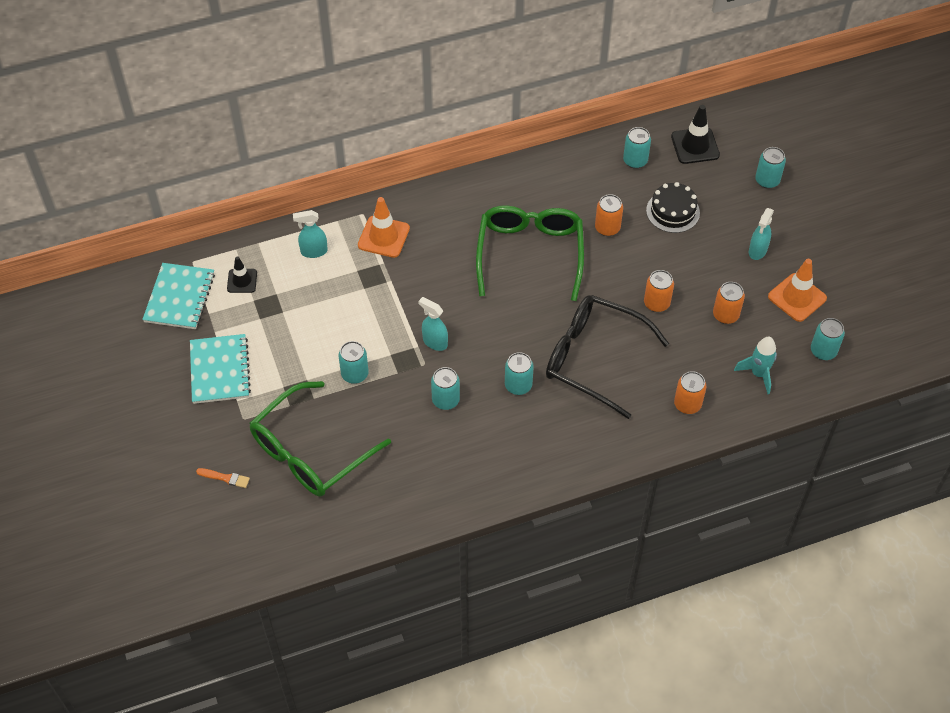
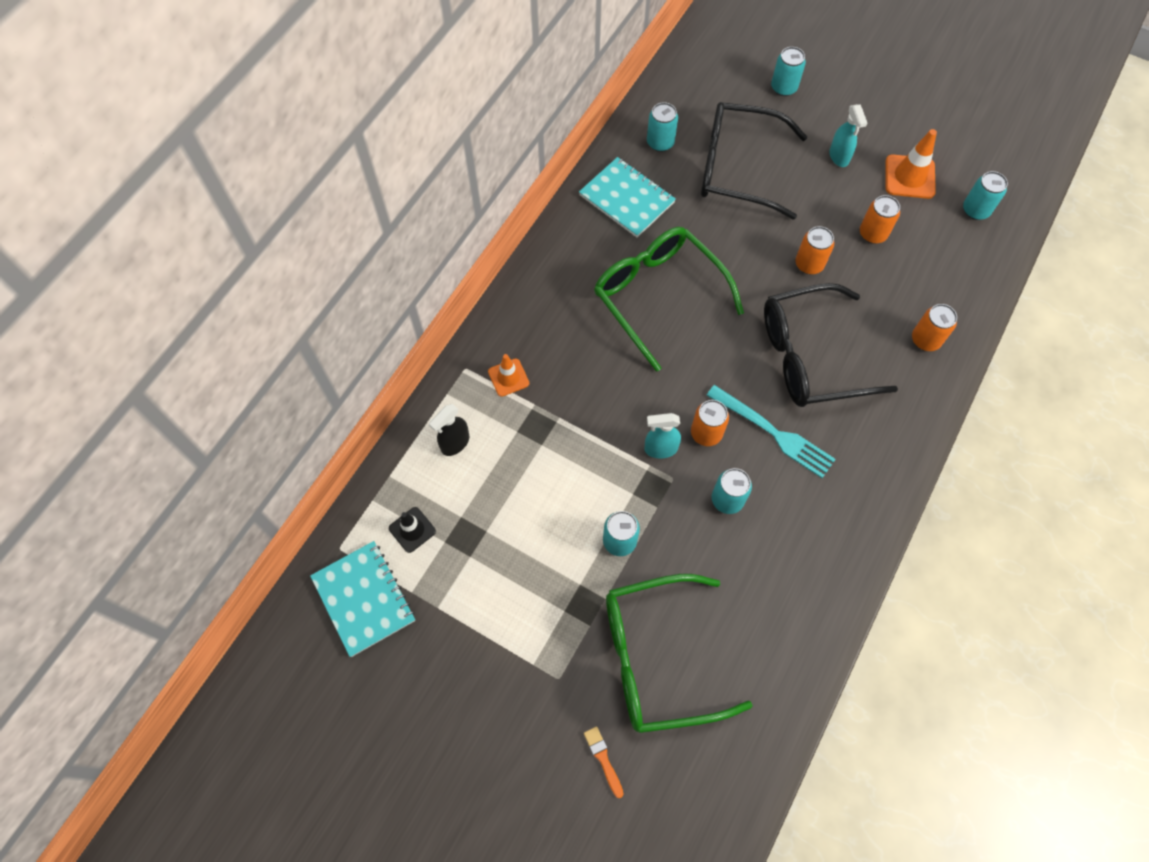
camera: 40 degrees left, 10 degrees up
turquoise notebook [190,334,251,404] -> turquoise notebook moved to [579,157,676,237]
orange brush [196,468,250,488] -> orange brush turned 90 degrees counterclockwise [584,726,623,798]
green glasses [250,381,391,497] -> green glasses turned 75 degrees clockwise [606,574,753,733]
turquoise spray bottle [293,210,328,258] -> black spray bottle [429,404,469,456]
orange traffic cone [358,197,410,258] -> orange traffic cone [488,354,529,397], size x0.64
turquoise can [505,352,534,395] -> turquoise fork [706,385,836,478]
orange can [595,194,623,236] -> orange can moved to [691,400,729,446]
black cake [646,182,700,233] -> black glasses [701,102,807,220]
black traffic cone [671,105,720,164] -> none
turquoise rocket [734,337,777,394] -> none

